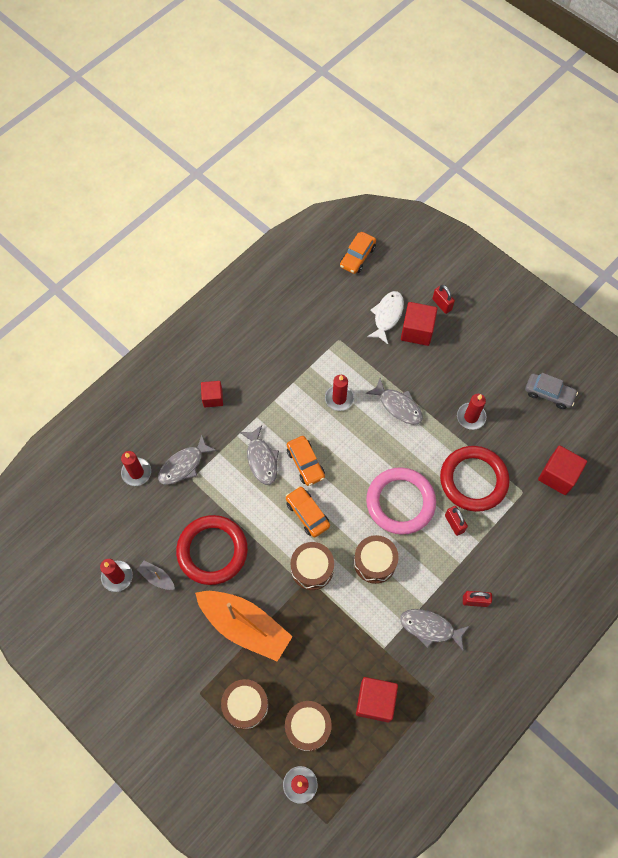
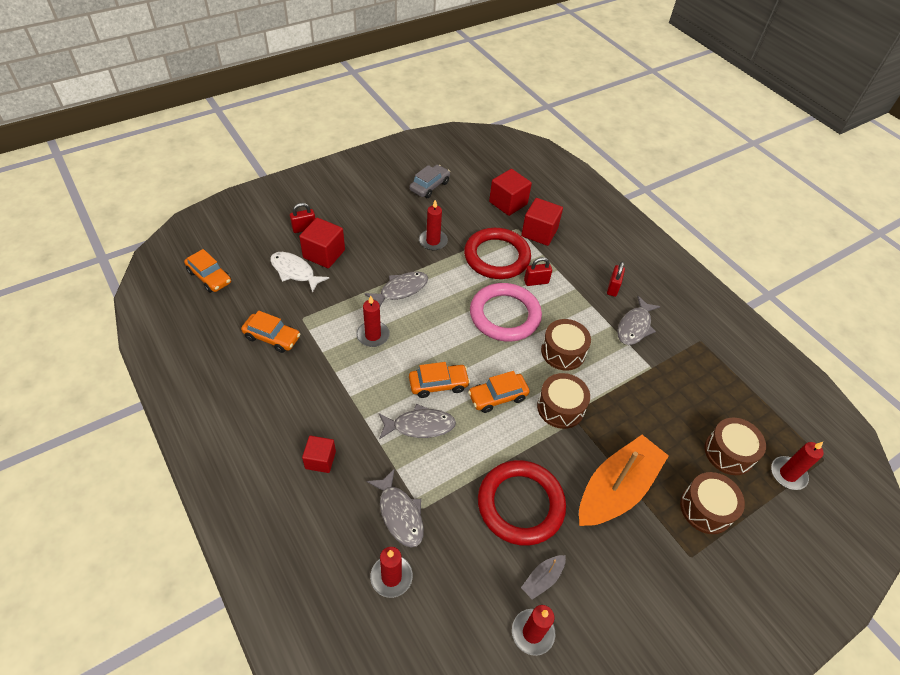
camera: 80 degrees left, 15 degrees down
red cube [356,677,398,722] -> red cube moved to [521,198,563,246]
none -> orange car [241,311,300,353]

